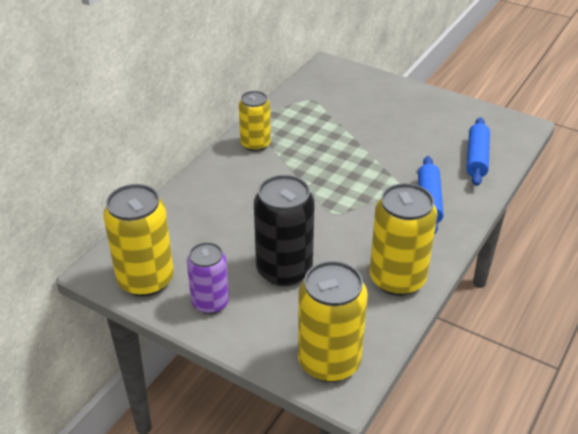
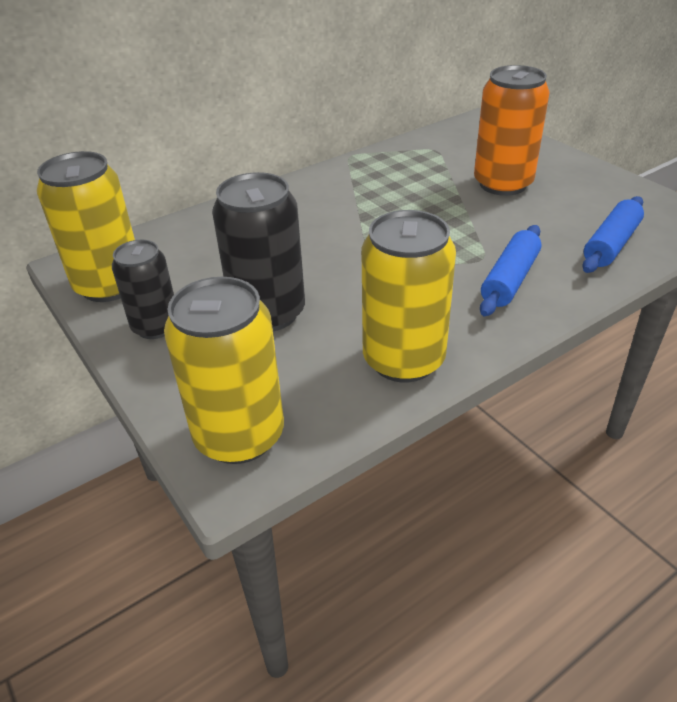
camera: 25 degrees right, 0 degrees up
purple can [187,242,229,314] -> black can [112,240,174,339]
yellow can [239,91,271,152] -> none
none -> orange can [474,65,550,196]

